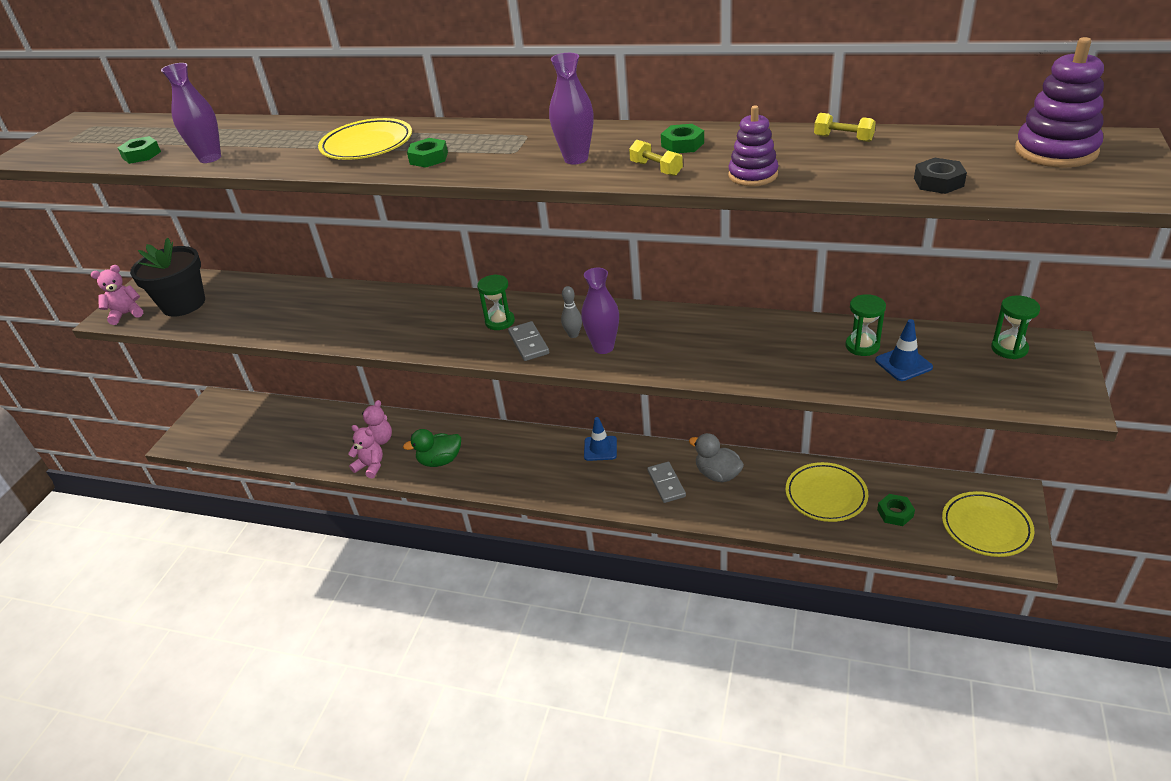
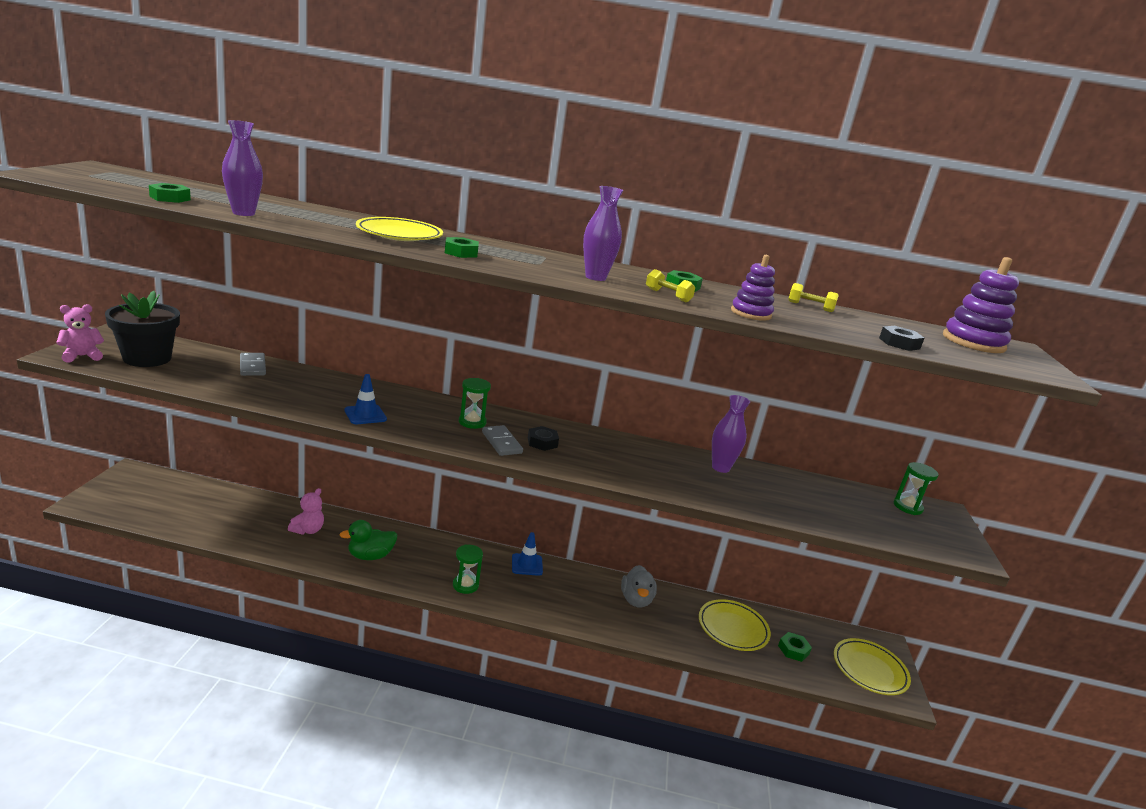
camera: 15 degrees left, 15 degrees down
pink teddy bear [348,425,383,478] -> none
grey bowling pin [561,286,582,338] -> black nut [528,426,559,451]
purple vase [581,268,619,354] -> purple vase moved to [712,395,750,473]
grey domino [647,462,686,503] -> grey domino moved to [240,353,266,376]
grey duck [689,433,744,483] -> grey duck turned 120 degrees counterclockwise [621,565,657,607]
green hourglass [845,294,886,356] -> green hourglass moved to [453,545,483,594]
blue traffic cone [875,319,933,381] -> blue traffic cone moved to [344,374,387,424]

